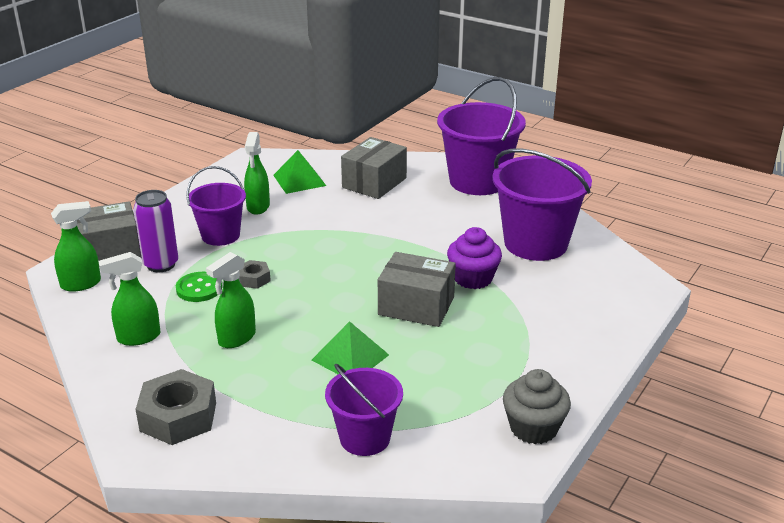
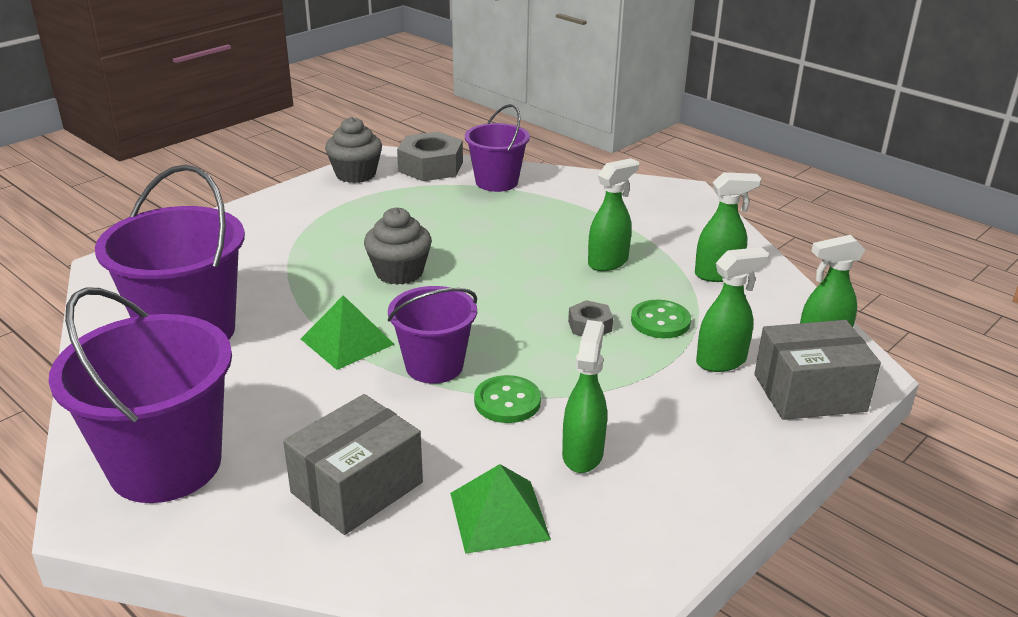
camera: 170 degrees left, 0 degrees up
purple can [134,190,178,272] -> green spray bottle [696,247,769,372]
grey nut [135,369,216,445] -> grey nut moved to [397,132,463,181]
purple bucket [187,166,246,246] -> purple bucket moved to [388,286,477,384]
green pyramid [312,321,389,374] -> green pyramid moved to [301,295,395,370]
grey box [378,252,456,327] -> grey cupcake [364,207,432,285]
purple cupcake [447,227,502,289] -> none
none -> green button [474,375,541,423]

